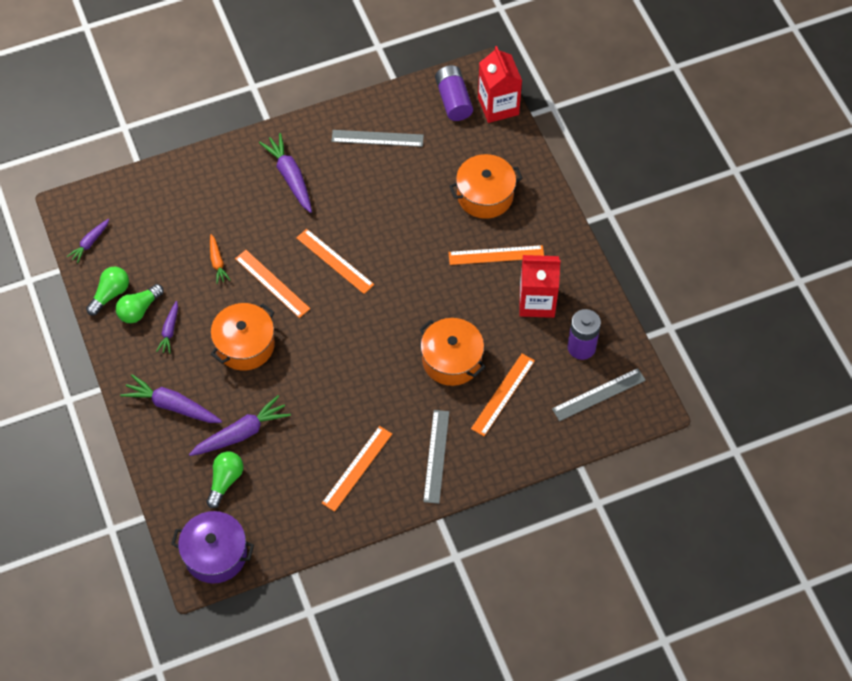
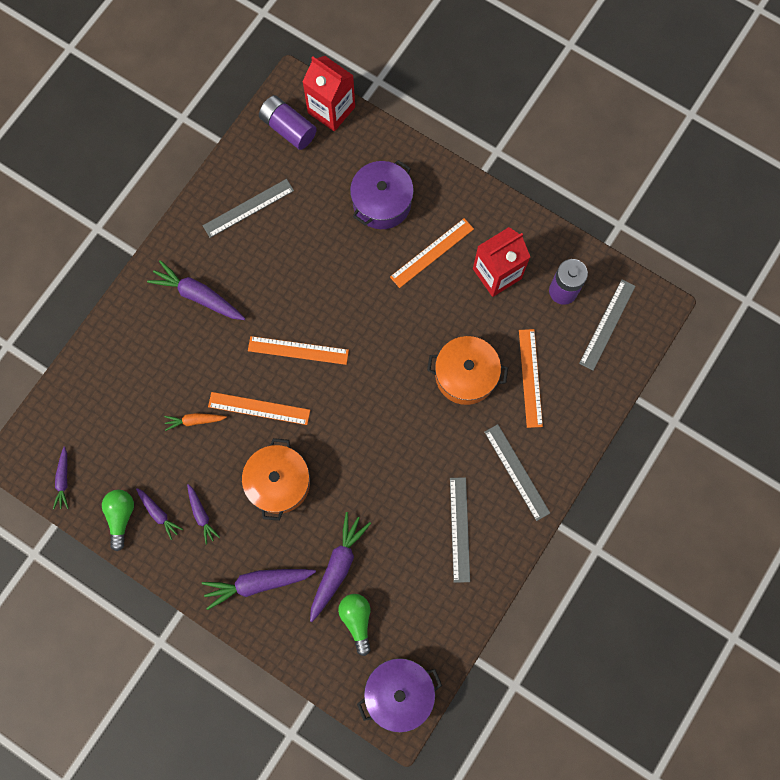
camera: 35 degrees left, 15 degrees up
green light bulb [116,284,164,323] -> purple carrot [136,488,183,540]
orange carrot [210,234,230,284] -> orange carrot turned 135 degrees clockwise [164,413,227,431]
orange ruler [322,426,392,512] -> grey ruler [450,477,470,583]
orange pot [449,154,523,219] -> purple pot [350,160,414,229]

